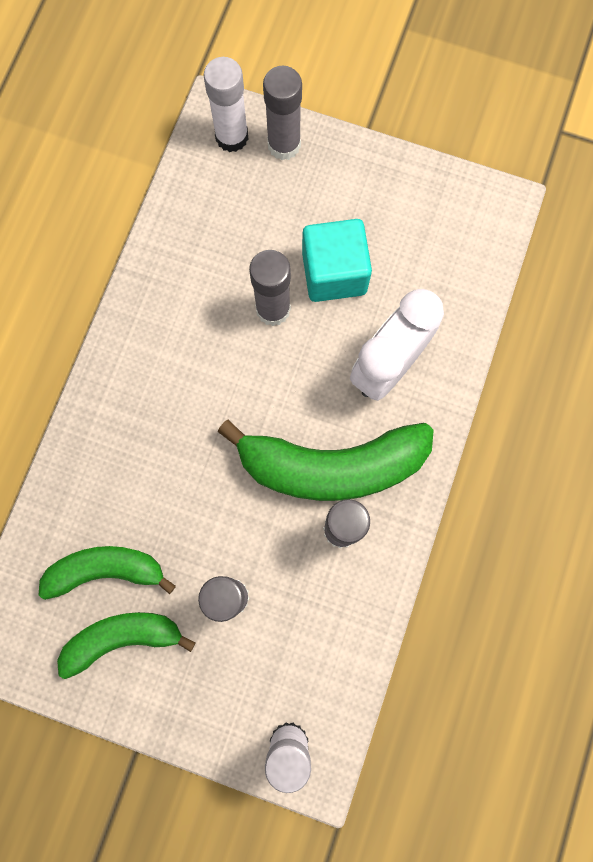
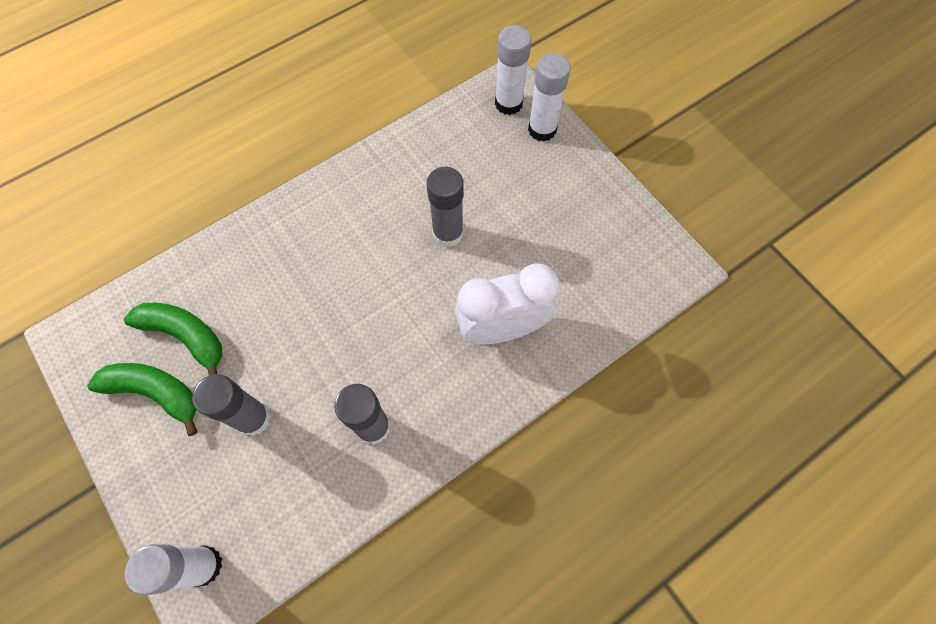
camera: 35 degrees right, 10 degrees down
green banana [218,420,434,501] -> none
grey glue stick [263,66,302,160] -> white glue stick [528,53,571,142]
turquoise cube [302,219,372,302] -> none

